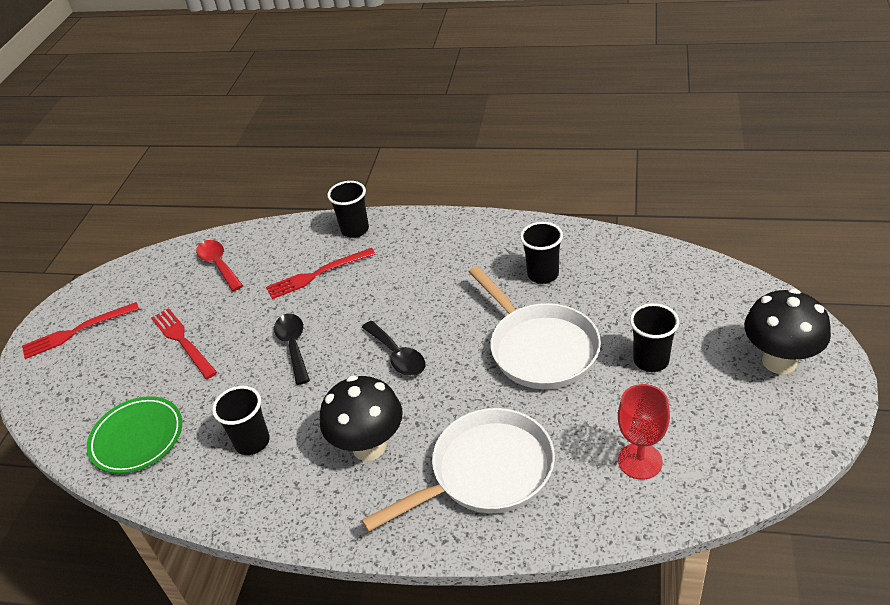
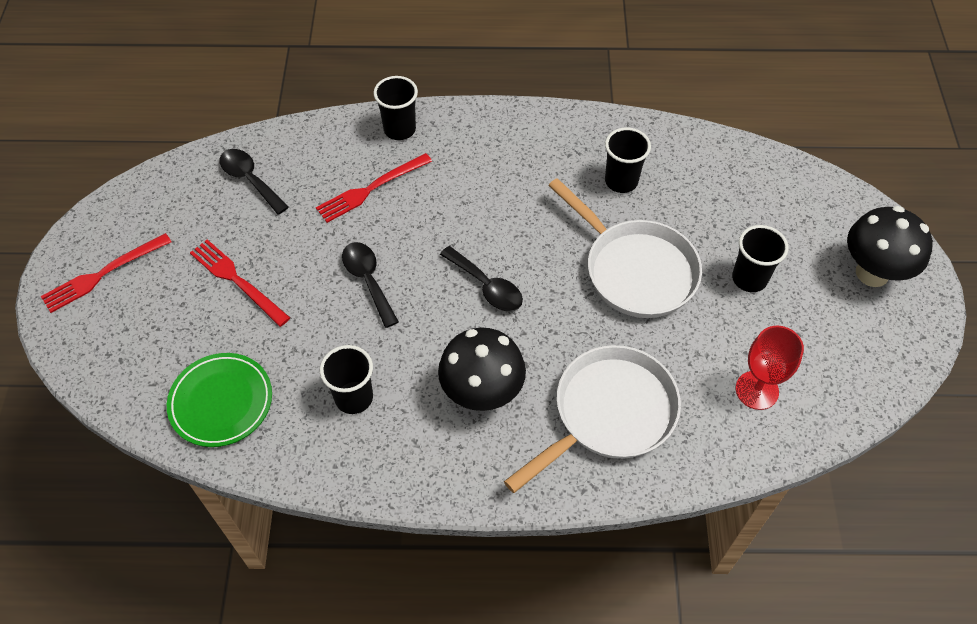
camera: 15 degrees left, 15 degrees up
red spoon [196,240,243,291] -> black spoon [219,149,289,215]

